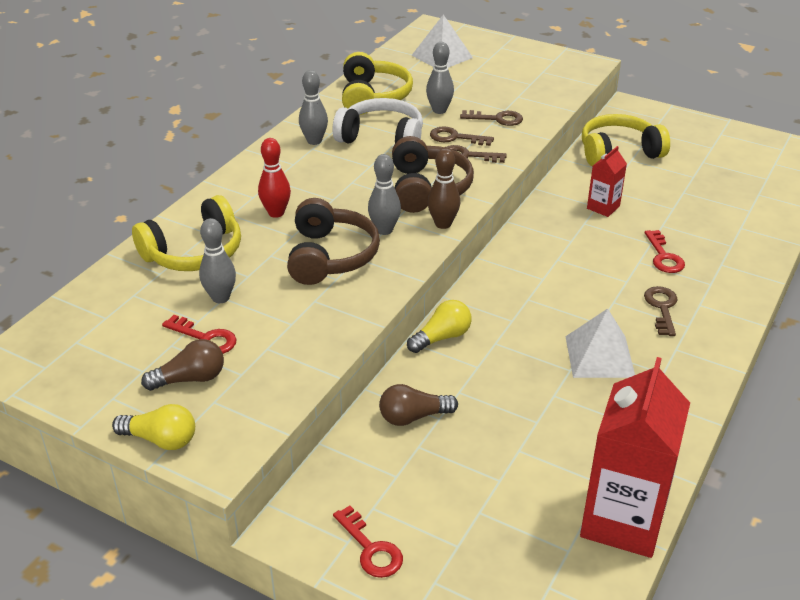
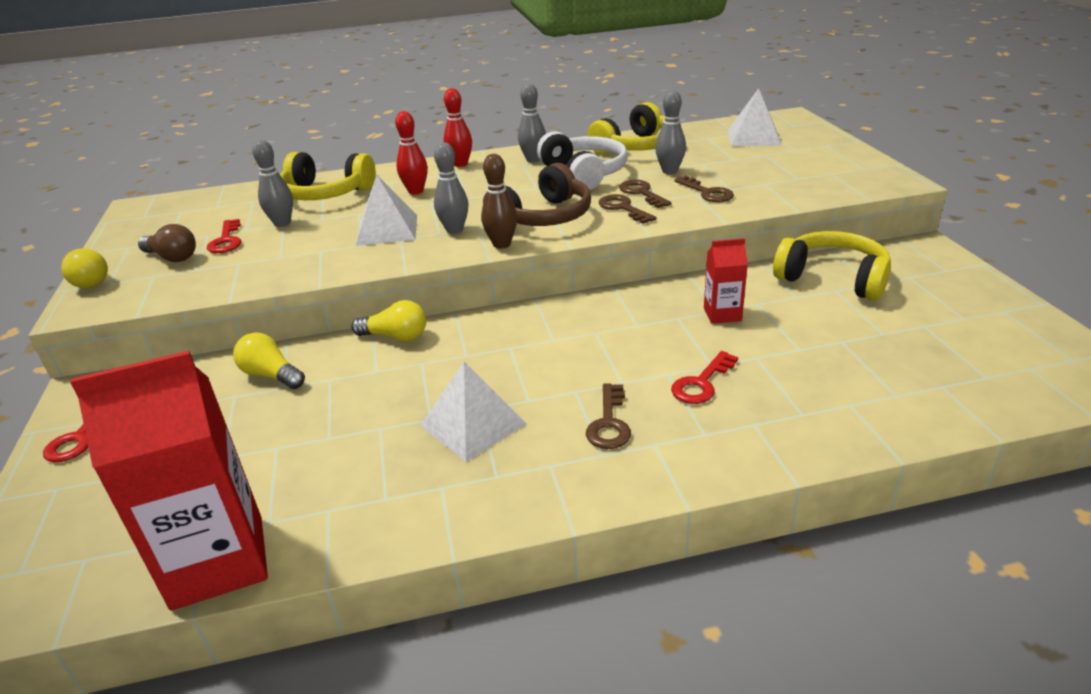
camera: 50 degrees right, 5 degrees down
brown headphones [287,198,380,285] -> white pyramid [356,175,417,246]
brown light bulb [379,384,458,426] -> yellow light bulb [233,333,305,389]
brown key [644,286,678,336] -> brown key turned 135 degrees clockwise [586,383,631,449]
none -> red bowling pin [444,88,472,167]

